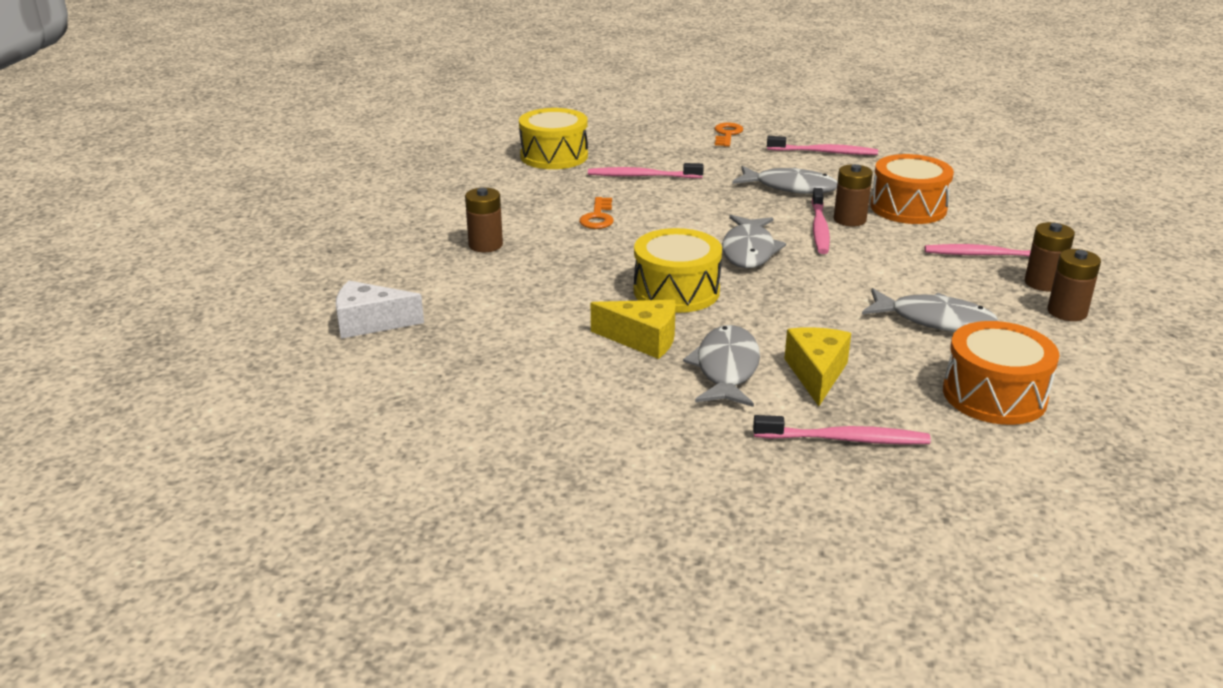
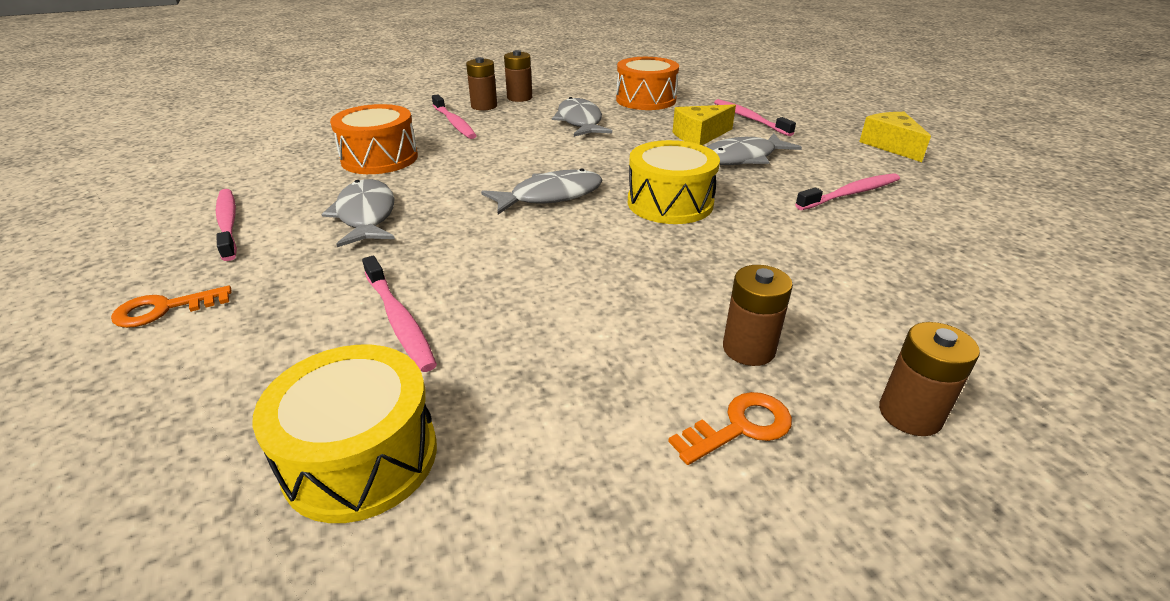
camera: 125 degrees left, 5 degrees up
white cheese [336,281,424,339] -> none
orange key [579,197,614,229] -> orange key moved to [668,392,792,465]
yellow cheese [591,300,676,359] -> yellow cheese moved to [859,112,931,162]
pink toothbrush [812,188,830,254] -> pink toothbrush moved to [795,173,900,210]
brown battery [834,164,873,226] -> brown battery moved to [879,322,980,436]

